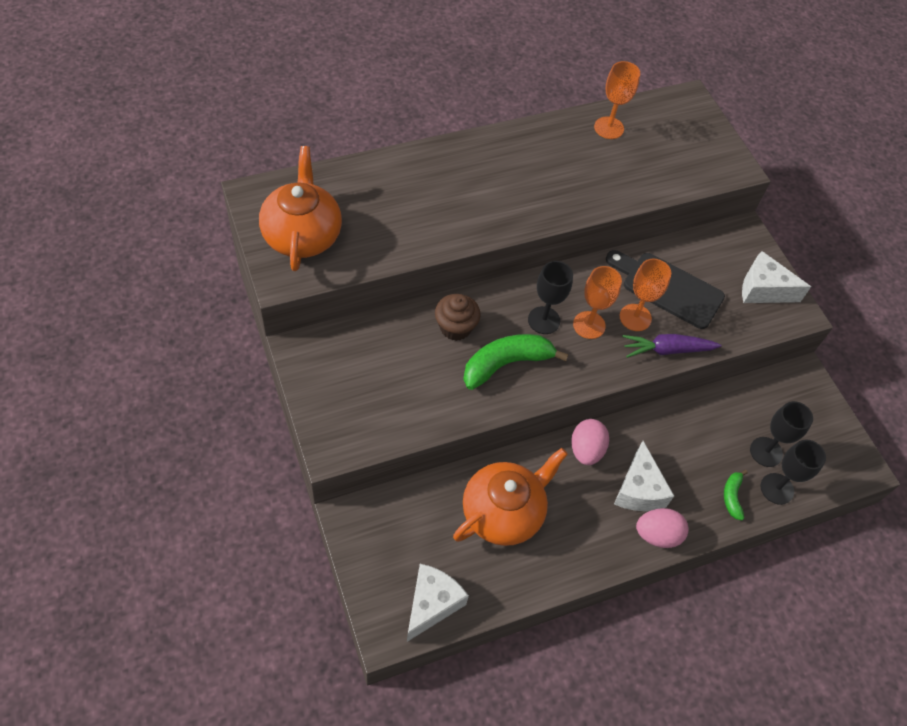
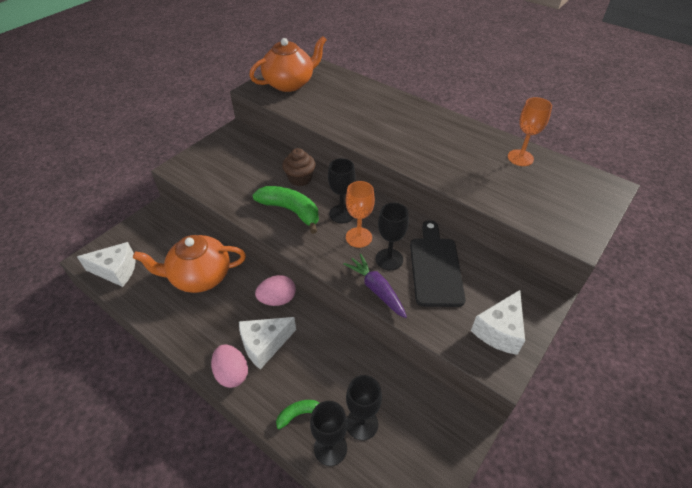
camera: 65 degrees right, 10 degrees down
orange teapot [453,448,568,546] -> orange teapot turned 150 degrees clockwise [133,235,246,293]
orange goblet [620,259,671,331] -> black goblet [376,203,409,270]
white cheese [742,251,811,303] -> white cheese turned 135 degrees counterclockwise [471,290,525,355]

